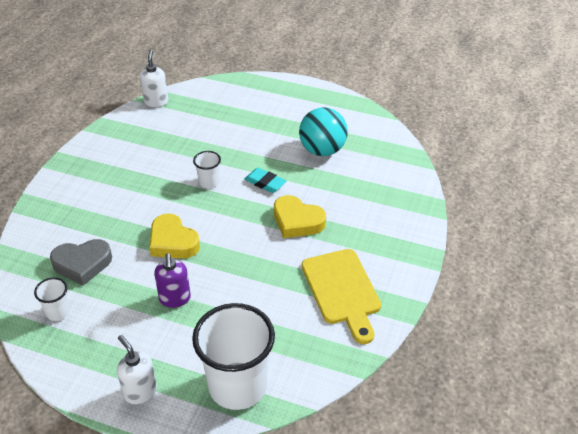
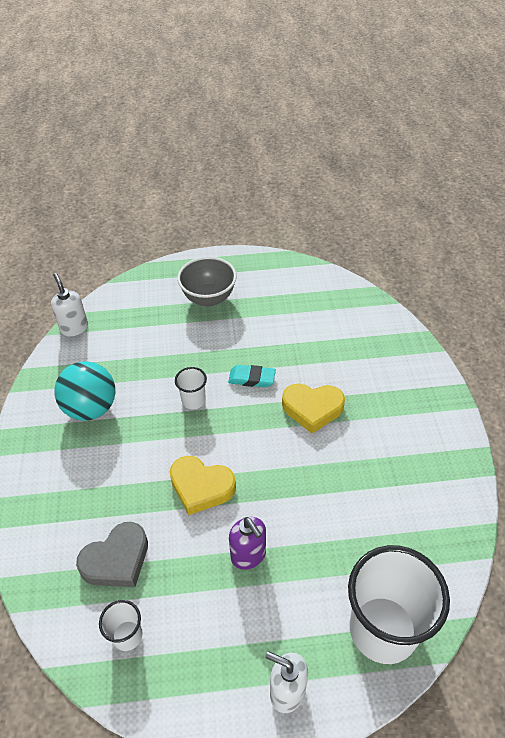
camera: 25 degrees left, 5 degrees up
turquoise ball [299,107,348,156] -> turquoise ball moved to [54,361,116,421]
yellow cutting board [302,249,381,344] -> none
none -> grey bowl [177,257,237,307]

